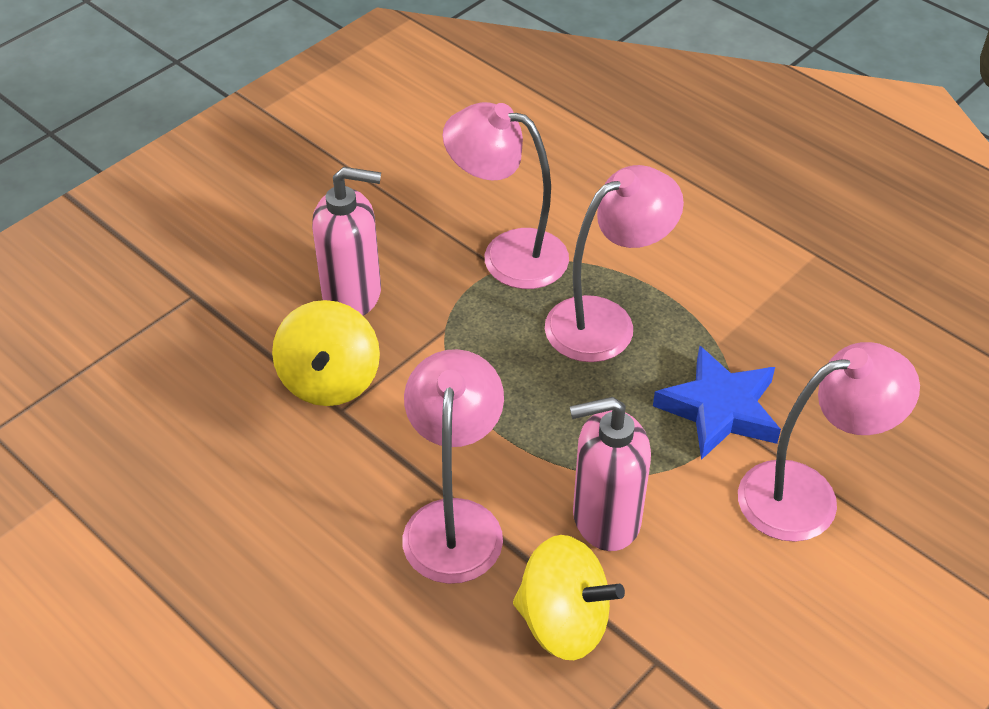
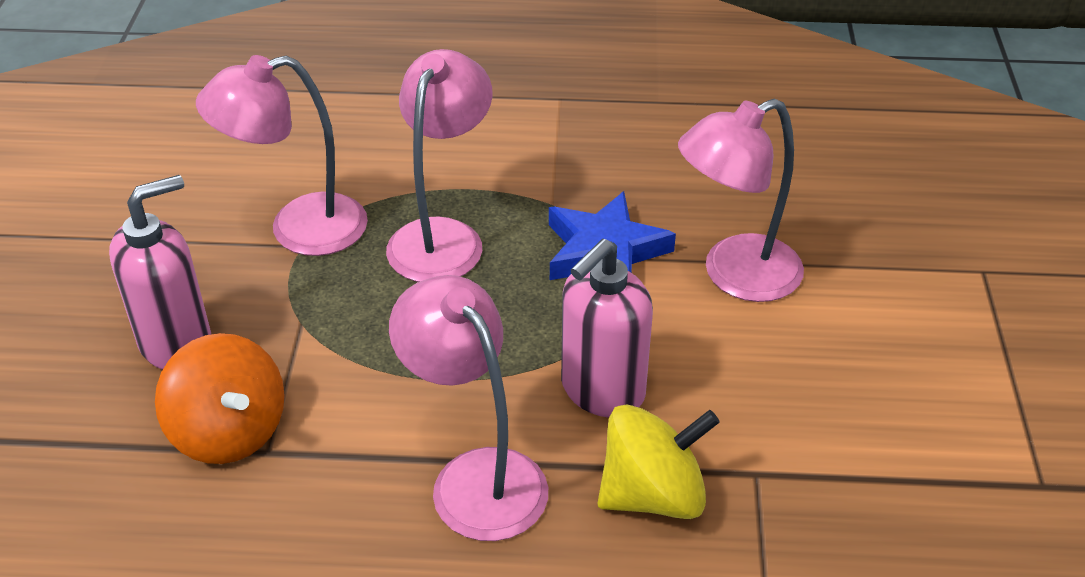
camera: 40 degrees left, 5 degrees down
yellow spinning top [272,300,380,406] -> orange spinning top [155,333,285,464]
pink lamp [738,342,920,542] -> pink lamp turned 150 degrees counterclockwise [678,99,804,302]

